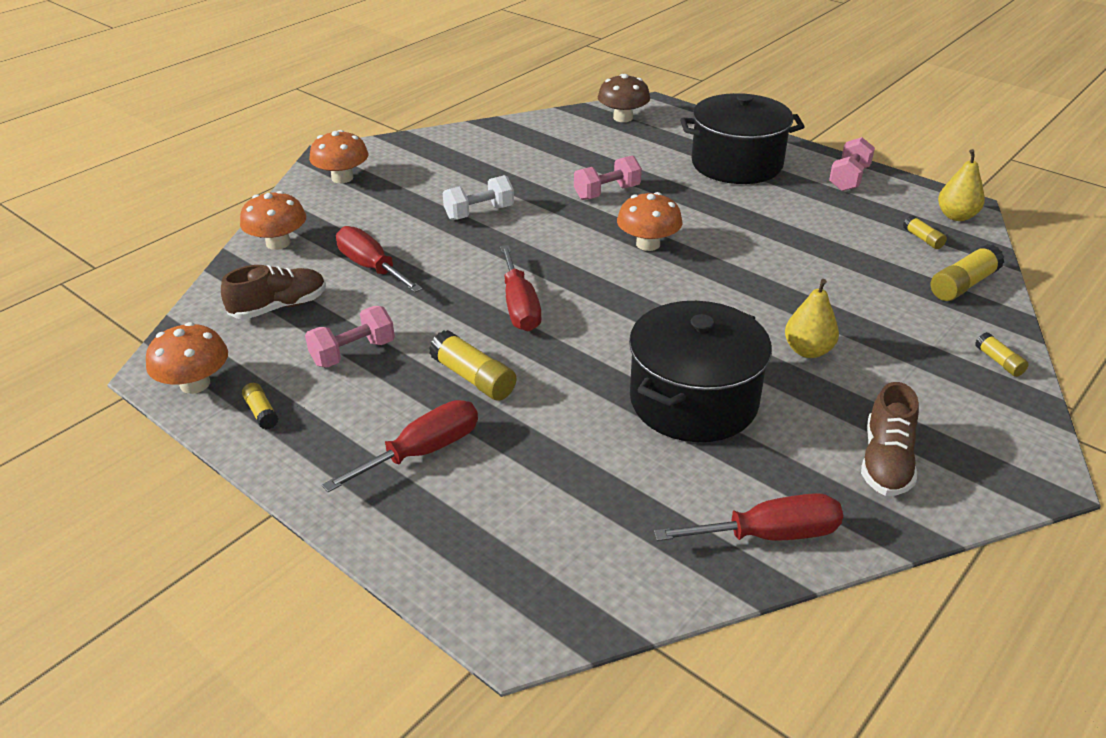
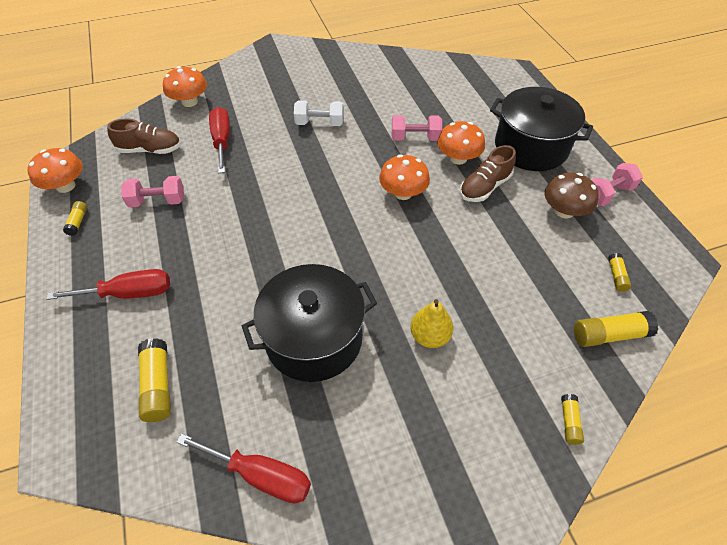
camera: 30 degrees right, 15 degrees up
orange mushroom [309,130,369,183] -> orange mushroom moved to [437,121,485,165]
yellow glue stick [429,330,516,401] -> yellow glue stick moved to [138,338,171,422]
red screwdriver [500,245,541,332] -> none
brown mushroom [598,74,650,122] -> brown mushroom moved to [544,172,599,218]
brown shoe [861,382,919,496] -> brown shoe moved to [460,145,516,202]
yellow pear [938,149,985,221] -> none

